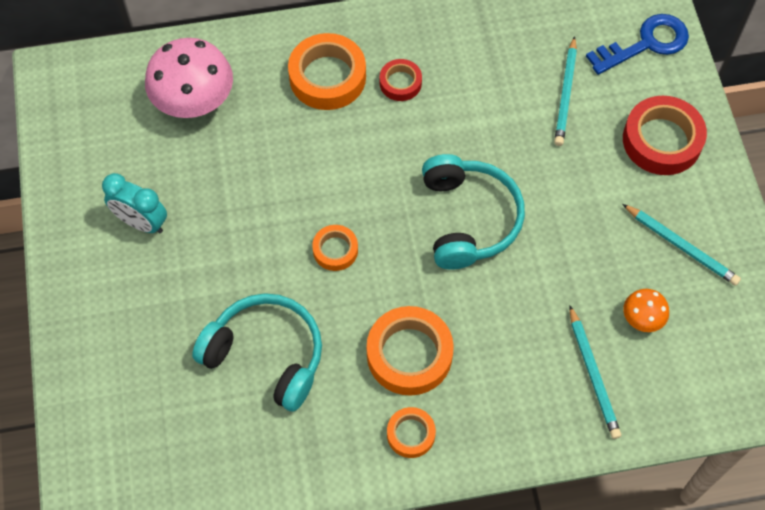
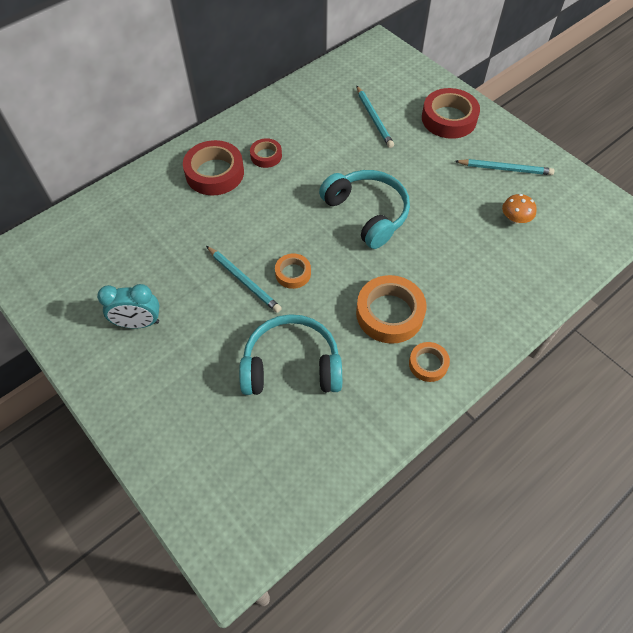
camera: 30 degrees left, 5 degrees down
pink mushroom [145,38,233,118] -> none
orange tape [288,33,366,110] -> red tape [183,140,244,195]
turquoise pencil [569,306,621,439] -> turquoise pencil moved to [206,246,282,313]
blue key [586,14,689,75] -> none

